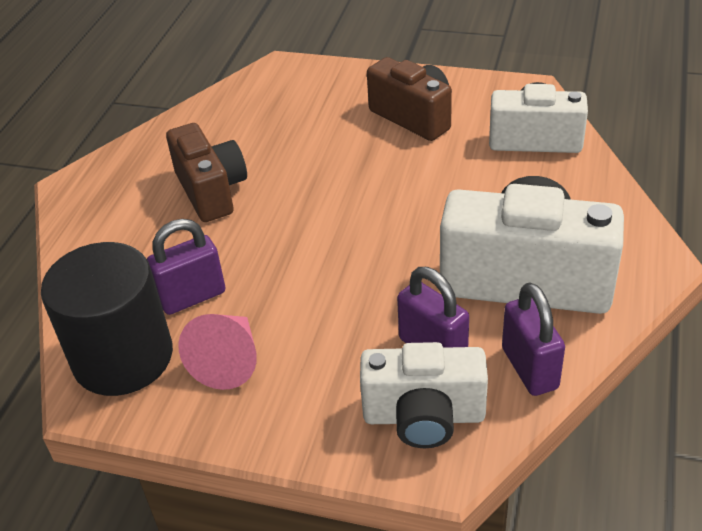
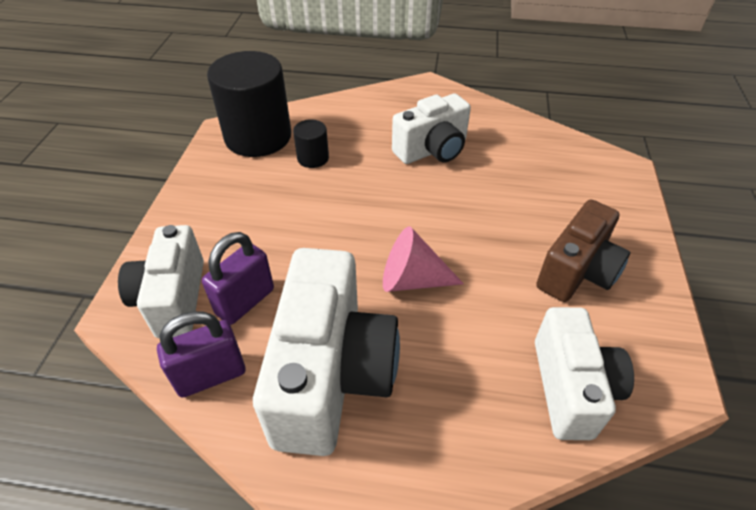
camera: 80 degrees right, 5 degrees up
purple padlock [147,219,225,315] -> black cylinder [293,119,329,168]
brown camera [166,123,247,222] -> white camera [392,94,471,164]
pink cone [178,314,257,390] -> pink cone moved to [383,226,464,292]

